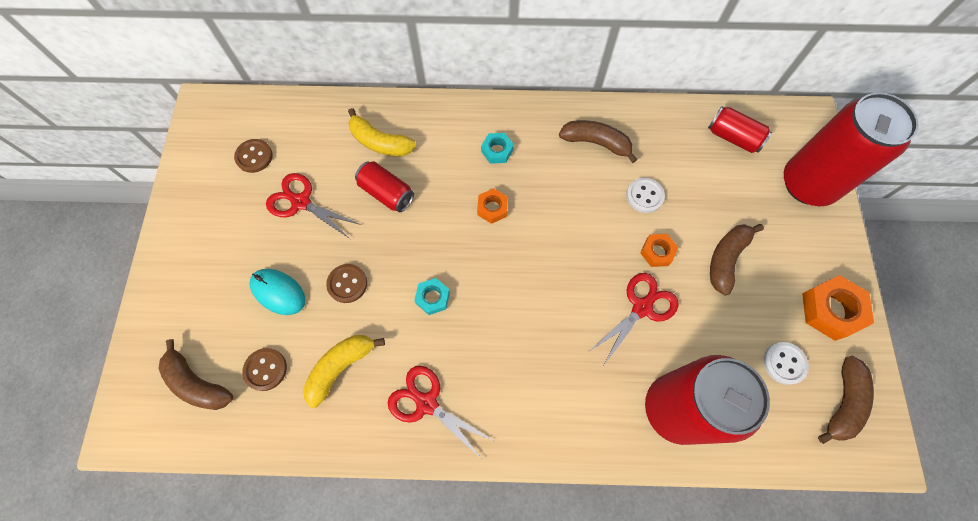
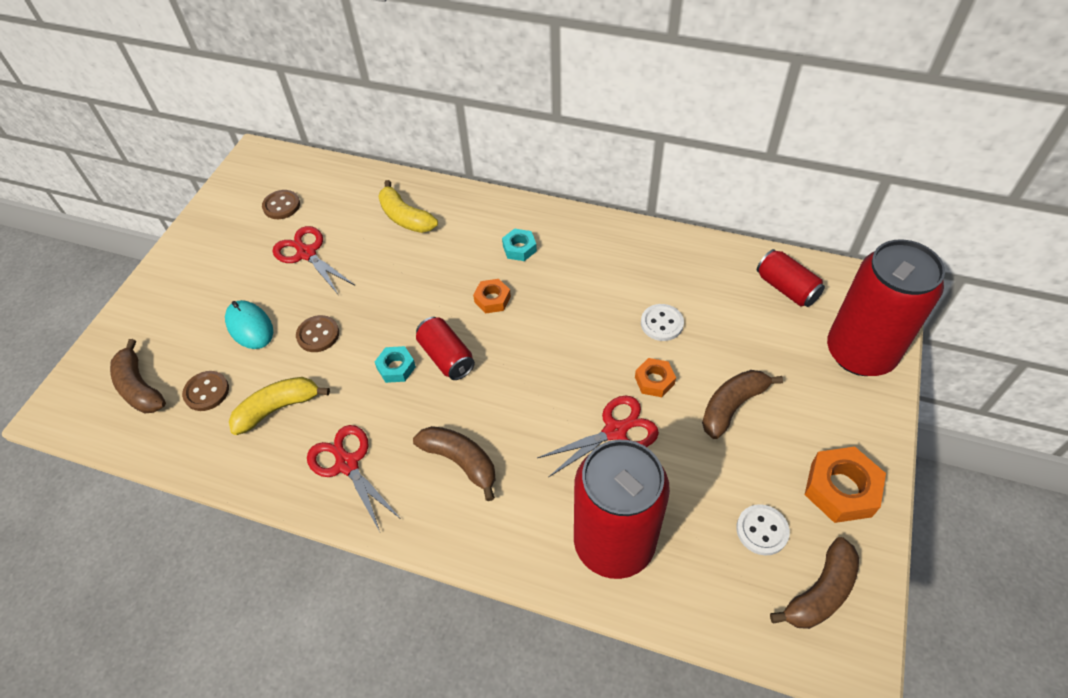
camera: 20 degrees right, 15 degrees down
red can [355,161,414,212] -> red can moved to [416,317,475,380]
brown banana [559,120,638,163] -> brown banana moved to [413,426,496,501]

